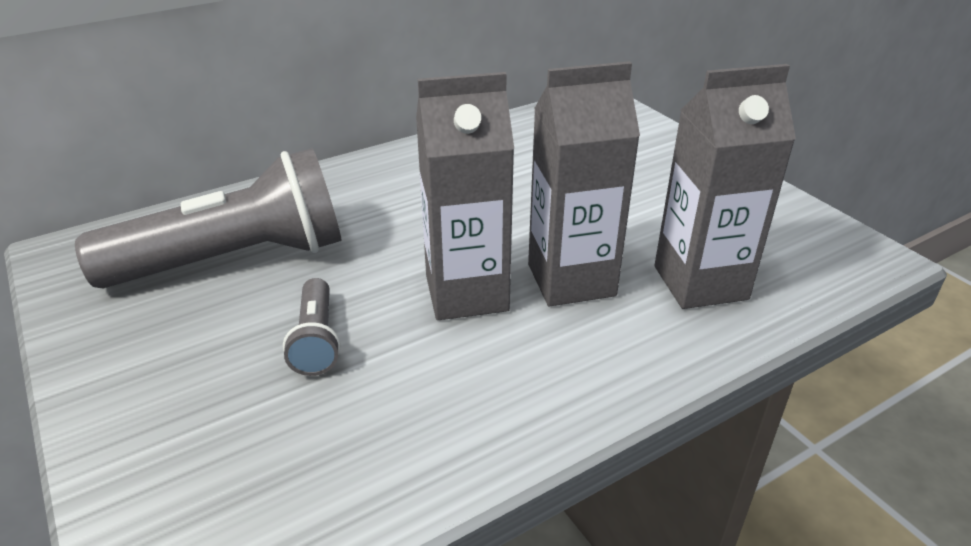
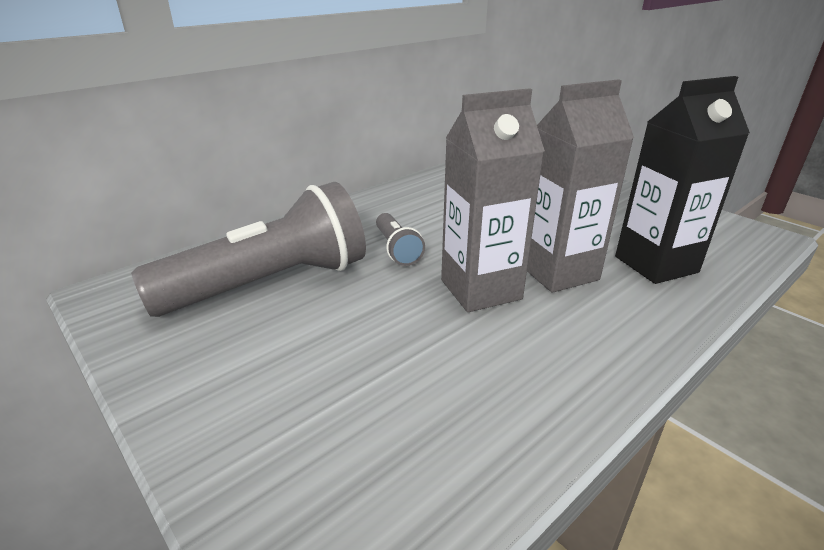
camera: 10 degrees left, 5 degrees down
grey flashlight [283,278,341,376] -> grey flashlight moved to [376,213,425,266]
grey carton [655,64,796,309] -> black carton [615,76,750,284]

